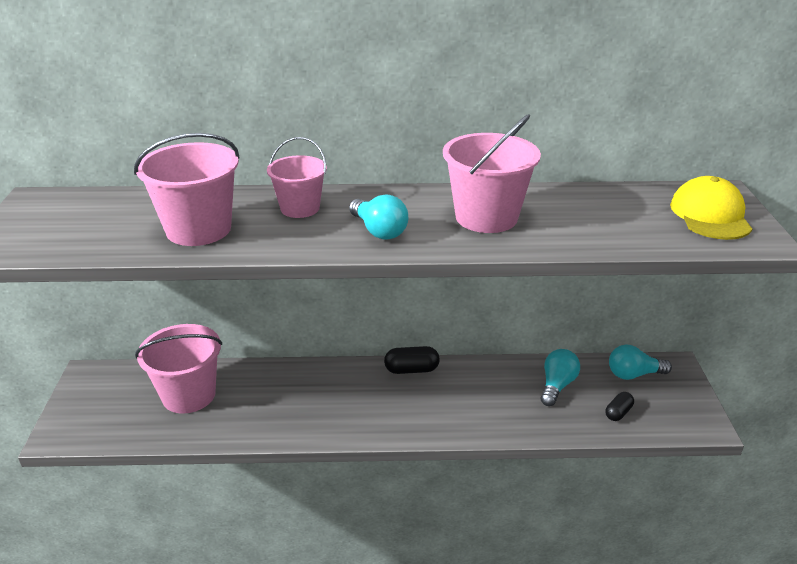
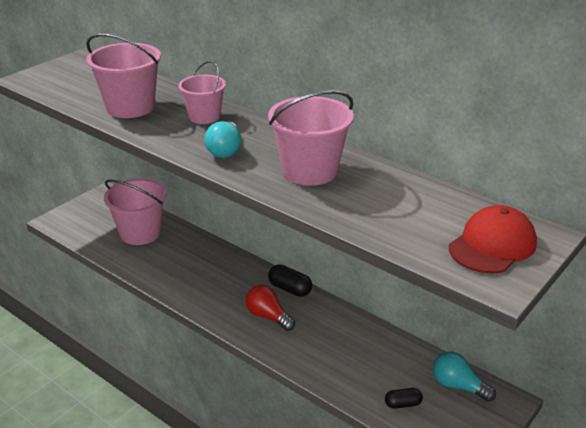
camera: 40 degrees right, 0 degrees up
turquoise light bulb [541,349,580,406] -> none
yellow cap [670,176,752,240] -> red cap [449,205,537,274]
none -> red light bulb [245,285,295,331]

